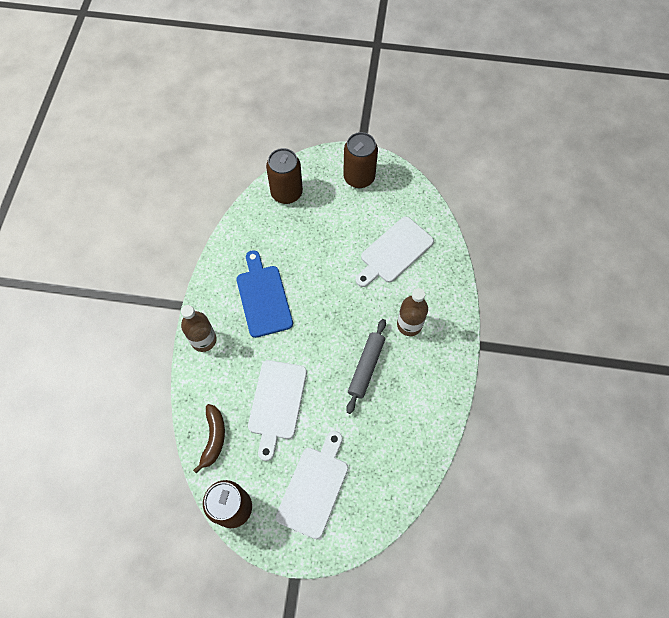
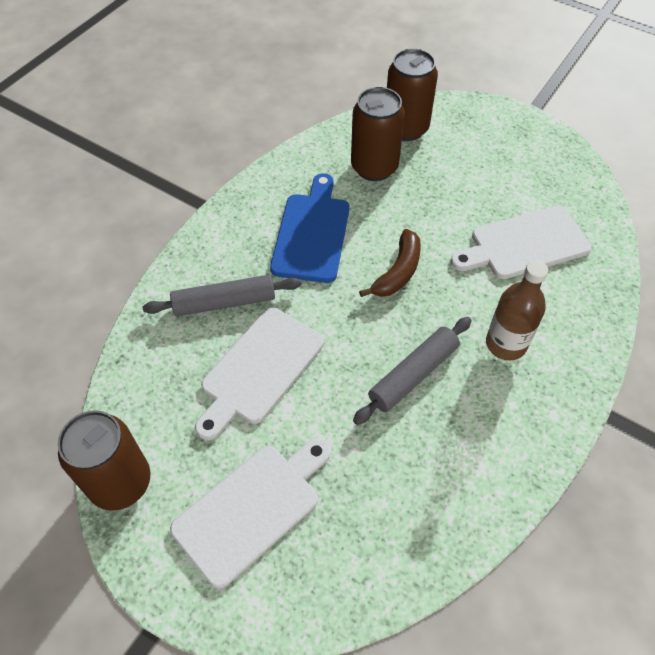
camera: 25 degrees right, 10 degrees down
brown bottle [181,305,217,352] -> none
brown banana [193,404,225,474] -> brown banana moved to [359,229,421,297]
brown can [343,132,378,188] -> brown can moved to [351,87,405,181]
none -> grey rolling pin [143,275,302,316]

